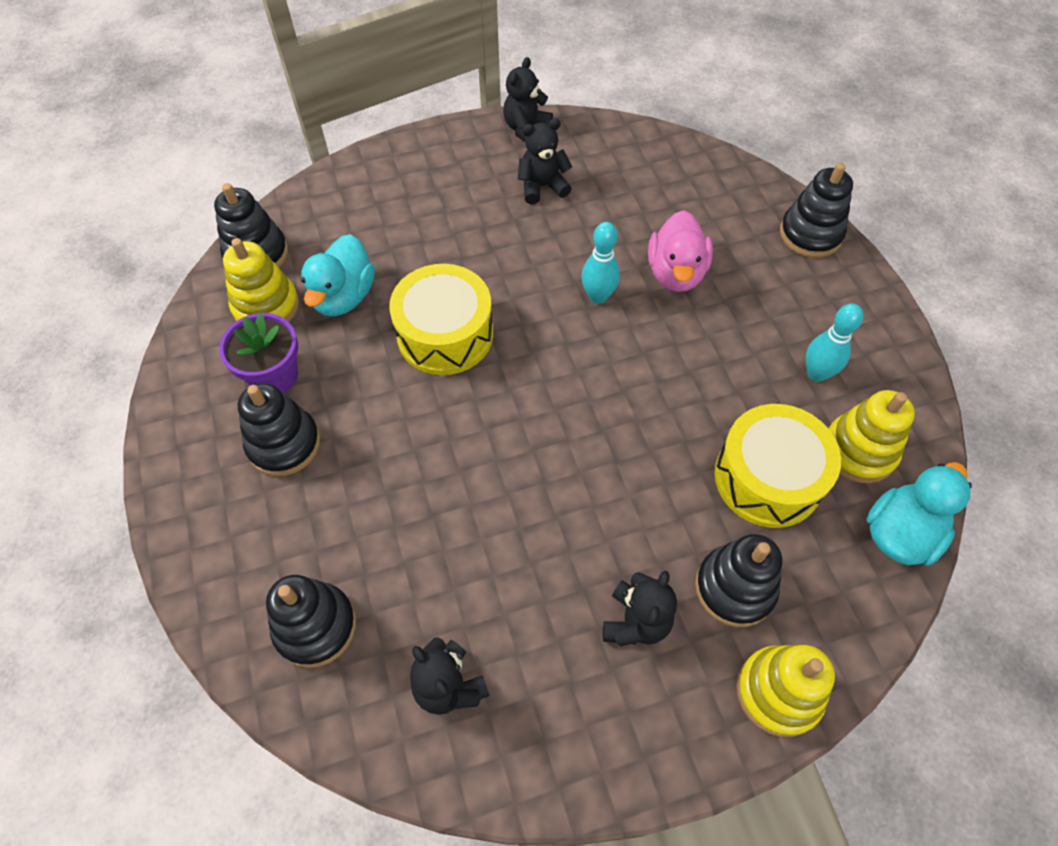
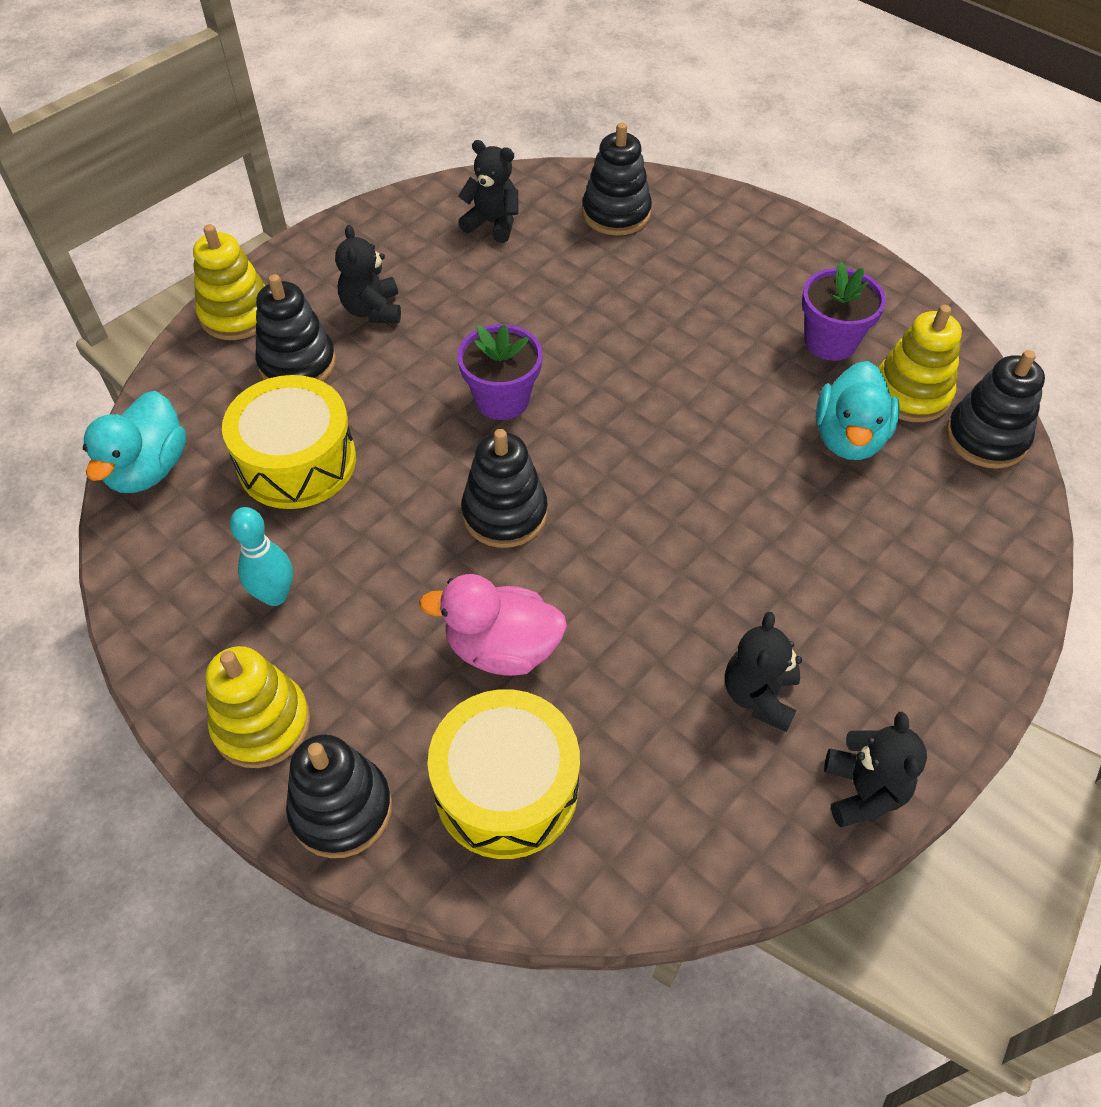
camera: 150 degrees right, 5 degrees down
black stacking toy [238,383,320,476] -> black stacking toy moved to [461,429,548,548]
turquoise duck [301,234,375,316] -> turquoise duck turned 150 degrees counterclockwise [816,361,900,460]
yellow drum [389,264,493,375] -> yellow drum moved to [428,689,580,859]
black teddy bear [518,118,572,204] -> black teddy bear turned 150 degrees clockwise [725,612,802,732]
turquoise bowling pin [581,222,620,304] -> none
pink duck [648,210,713,292] -> pink duck turned 60 degrees counterclockwise [419,574,567,676]
yellow stacking toy [828,390,915,483] -> yellow stacking toy moved to [206,646,310,768]
none -> purple flower pot [457,324,543,420]

